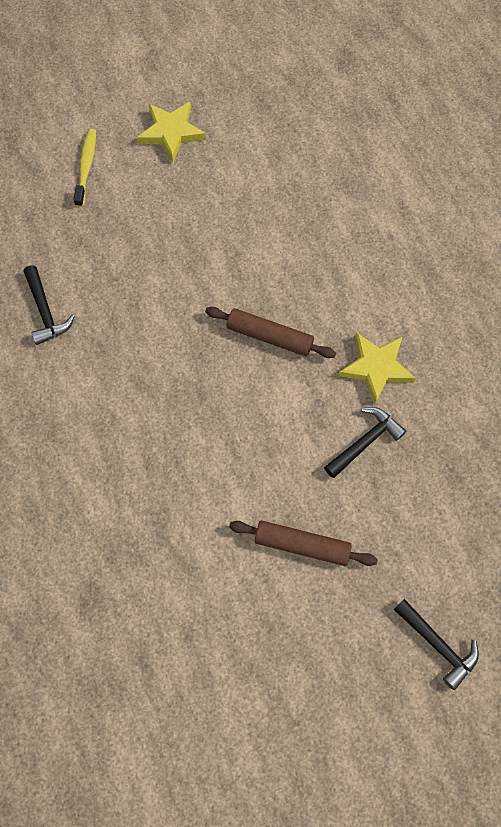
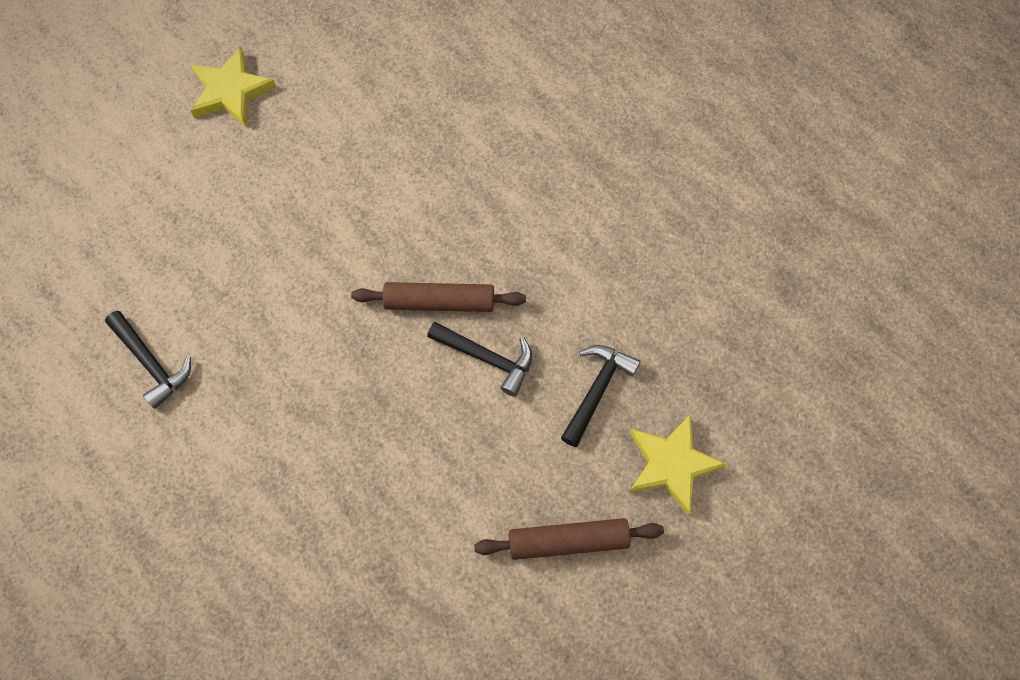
camera: 20 degrees left, 0 degrees up
yellow toothbrush [73,129,96,207] -> none
yellow star [338,332,416,404] -> yellow star moved to [629,415,727,515]
black hammer [394,599,479,690] -> black hammer moved to [427,322,532,396]

